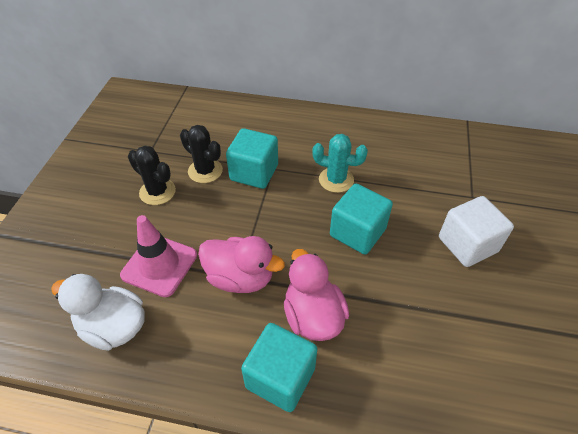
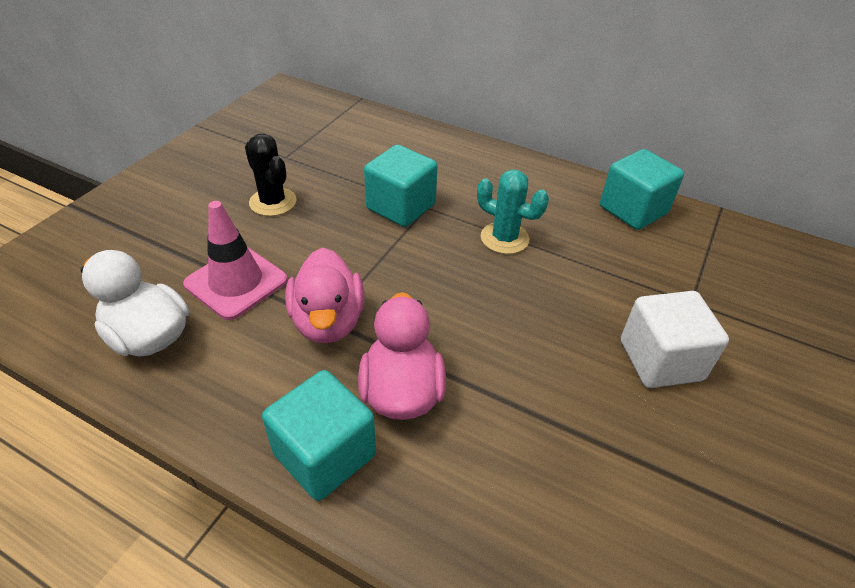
camera: 15 degrees right, 5 degrees down
black cactus [180,125,223,183] -> none
pink duck [198,236,285,293] -> pink duck turned 45 degrees clockwise [285,248,364,343]
turquoise cube [330,184,393,254] -> turquoise cube moved to [600,149,684,230]

